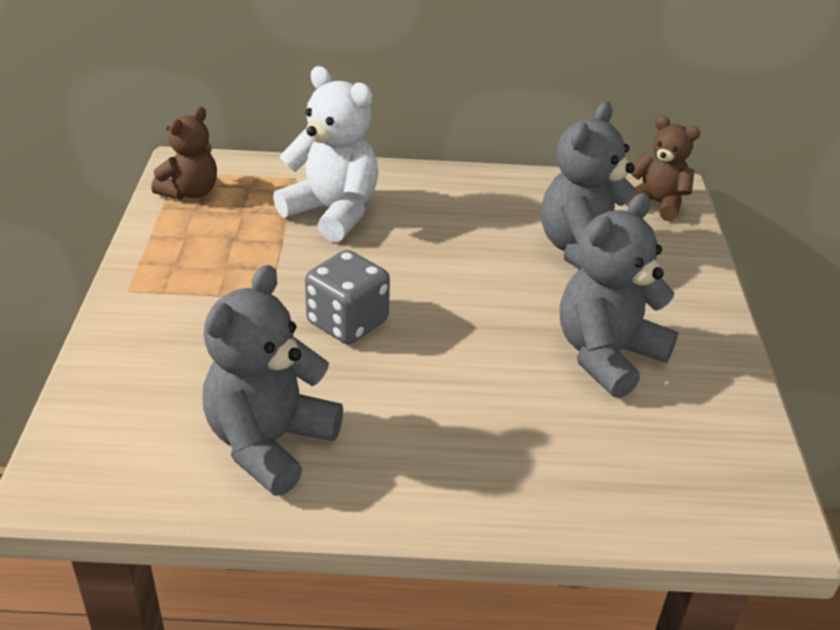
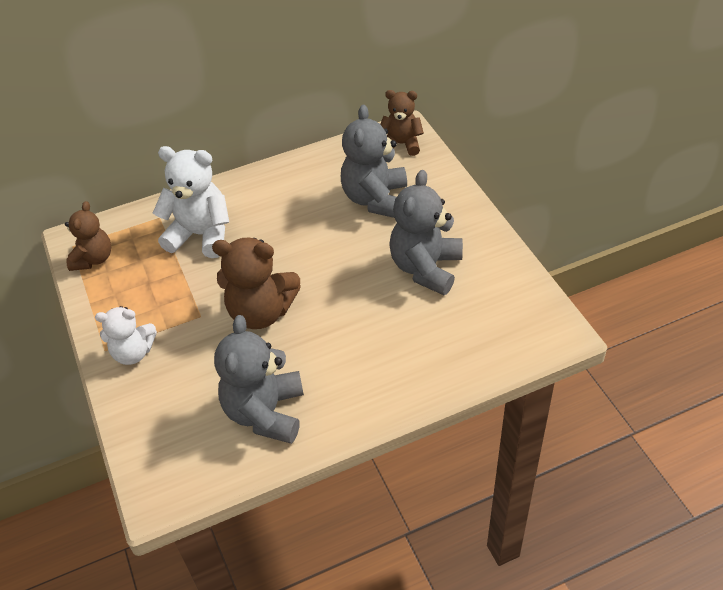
camera: 20 degrees left, 10 degrees up
grey dice [305,250,390,344] -> brown teddy bear [212,238,301,329]
none -> white teddy bear [95,306,157,365]

